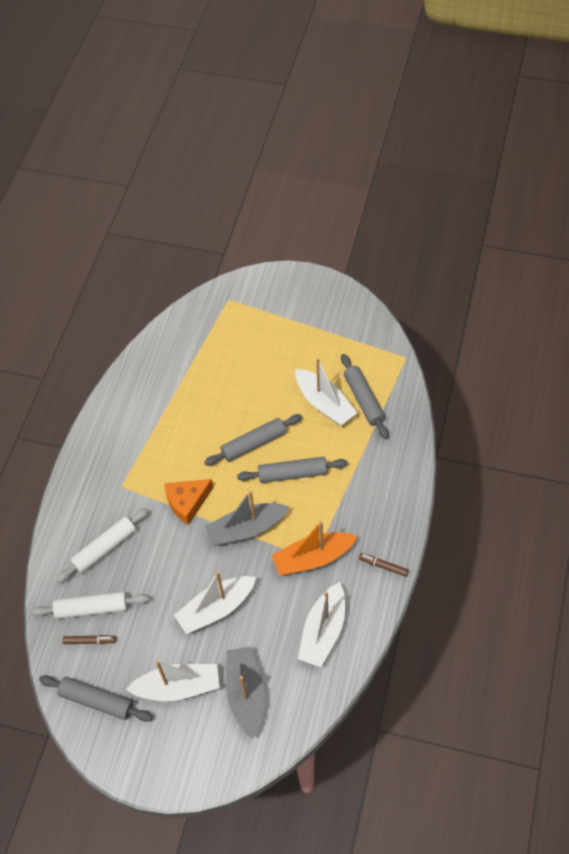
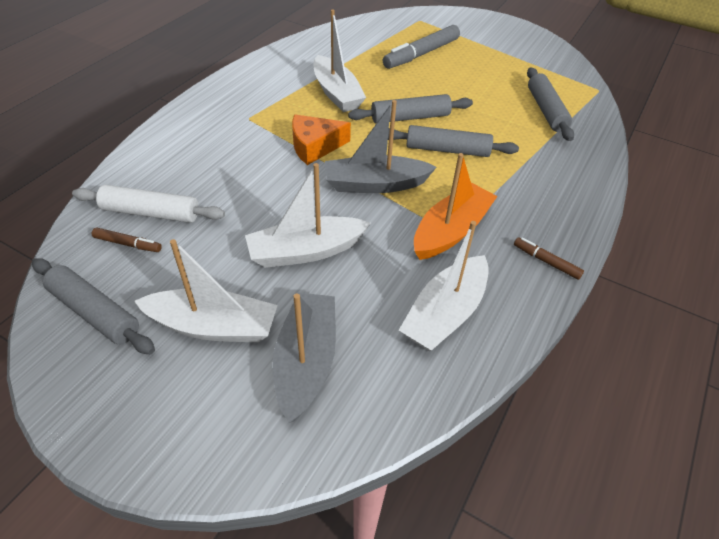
camera: 10 degrees right, 10 degrees down
white rolling pin [56,508,149,583] -> none
orange boat [272,521,358,575] -> orange boat turned 135 degrees clockwise [414,153,498,260]
white boat [295,358,357,425] -> white boat moved to [314,9,366,112]
none -> grey marker [383,25,460,69]

